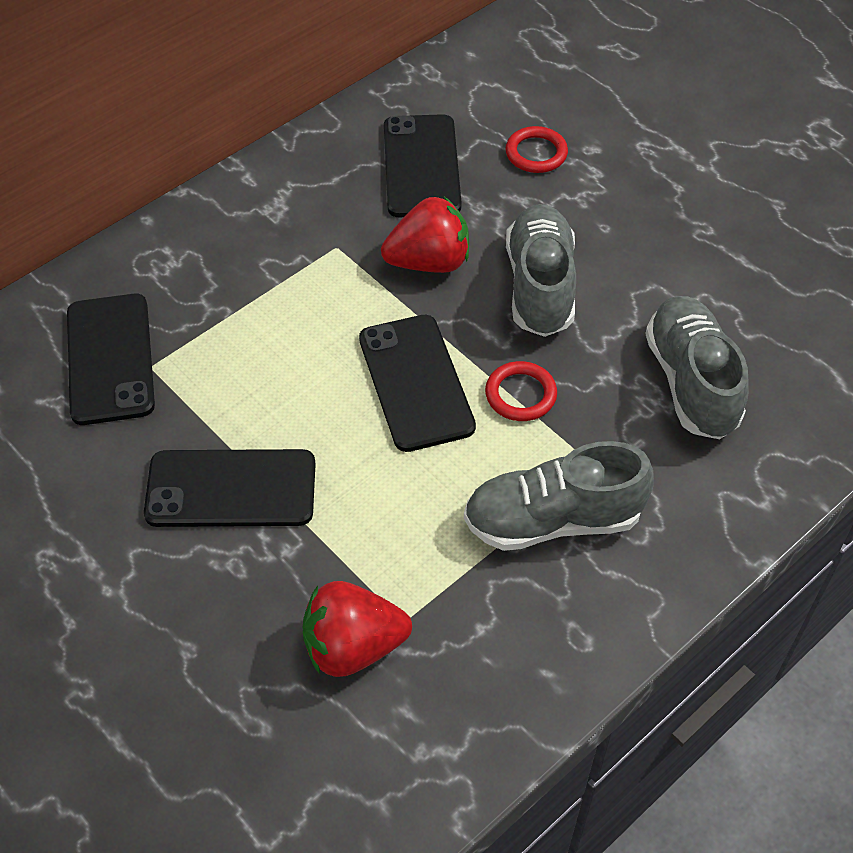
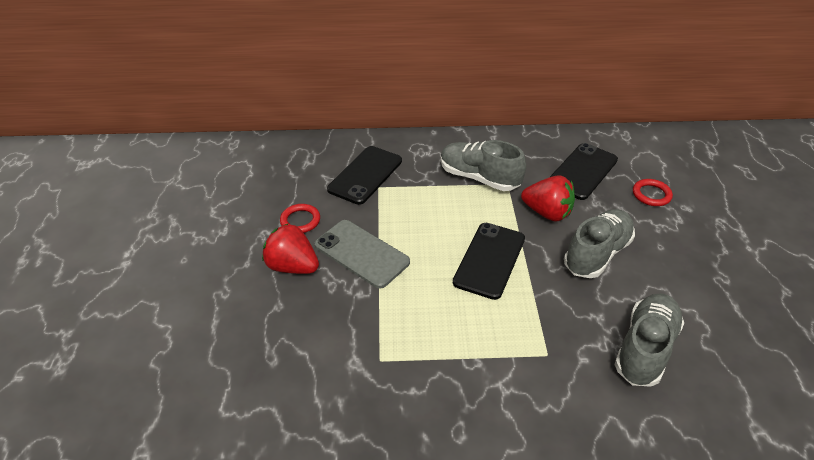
camera: 40 degrees right, 10 degrees down
black phone [144,449,316,527] -> grey phone [315,220,410,289]
red strawberry [303,581,412,677] -> red strawberry moved to [262,223,319,274]
grey shoe [464,441,654,551] -> grey shoe moved to [440,140,526,191]
red ring [485,361,557,421] -> red ring moved to [280,204,320,233]

